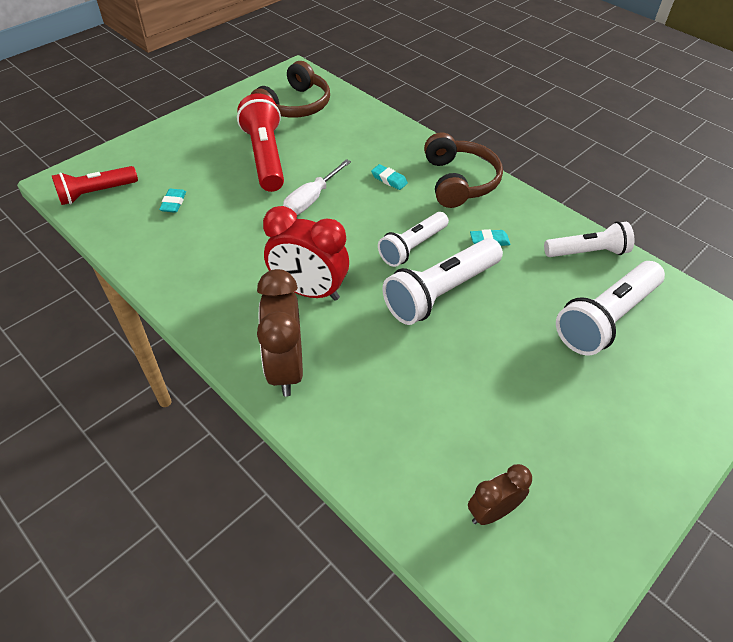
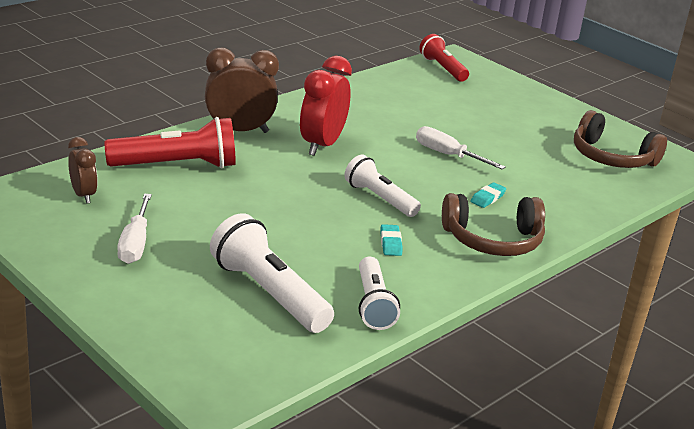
camera: 90 degrees right, 20 degrees down
turquoise eraser [159,189,186,213] -> none
red flashlight [237,94,284,192] -> red flashlight moved to [104,117,236,168]
white flashlight [383,238,503,325] -> none
none -> white screwdriver [117,194,152,264]

